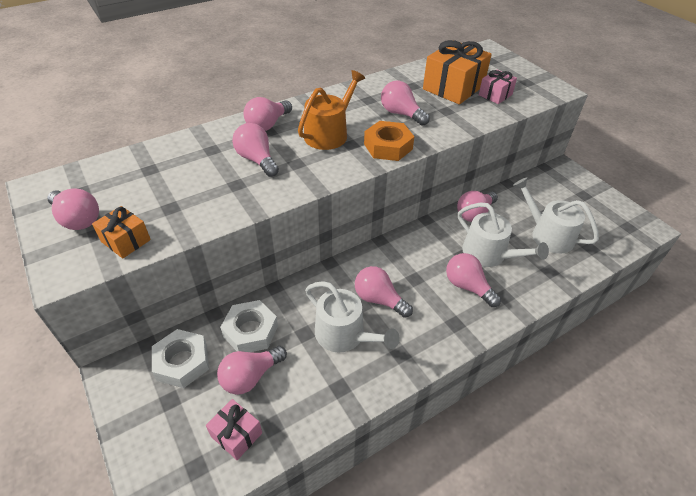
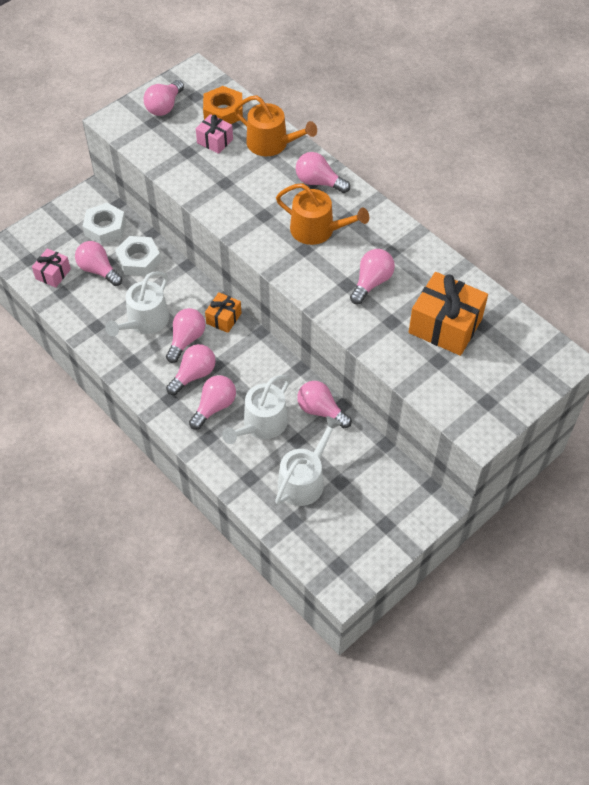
camera: 80 degrees right, 10 degrees up
orange gift [92,206,151,259] -> orange gift moved to [205,292,242,333]
pink light bulb [232,123,279,177] -> pink light bulb moved to [166,344,216,395]
orange nut [364,121,414,161] -> orange nut moved to [203,86,243,124]
pink gift [479,70,517,104] -> pink gift moved to [196,114,233,154]
none -> orange watering can [234,95,317,156]

